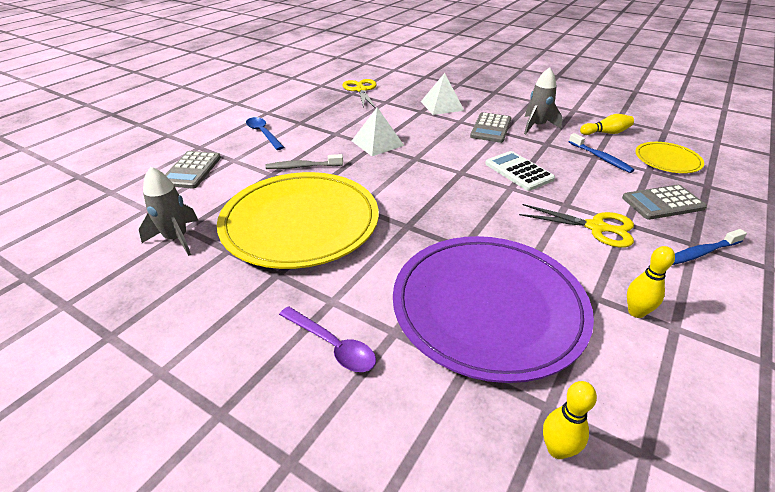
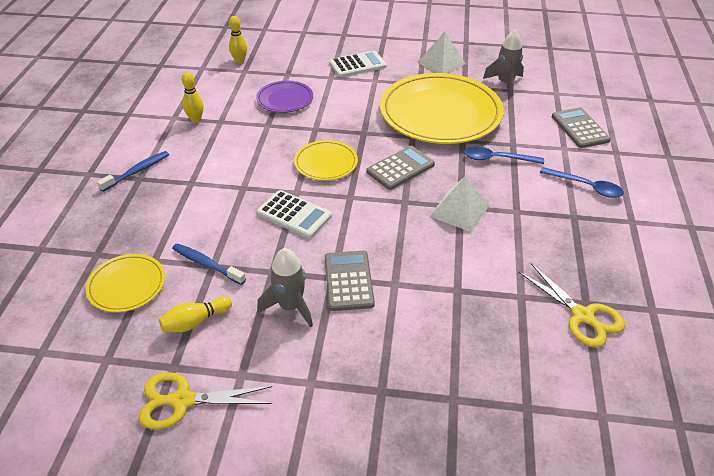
camera: 155 degrees right, 5 degrees up
grey toothbrush [265,154,343,169] -> blue spoon [464,146,544,164]
purple spoon [279,306,376,372] -> white calculator [329,50,387,77]
purple plate [393,236,594,383] -> purple plate [256,81,313,113], size x0.48
white pyramid [421,73,464,115] -> white pyramid moved to [417,32,466,73]
yellow scissors [519,204,634,247] -> yellow scissors moved to [138,372,272,430]
grey calculator [622,185,707,220] -> grey calculator moved to [366,146,435,190]
none -> yellow plate [294,140,358,181]

